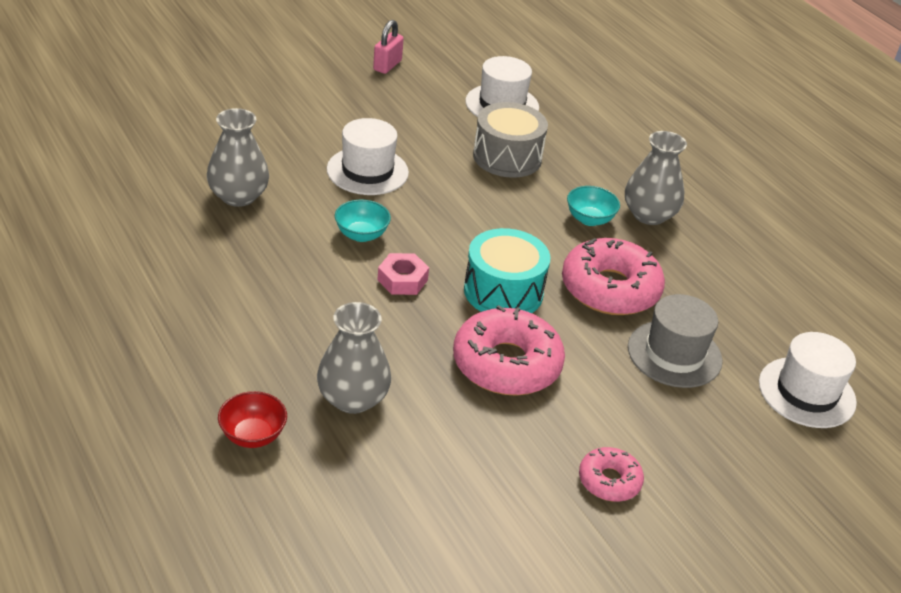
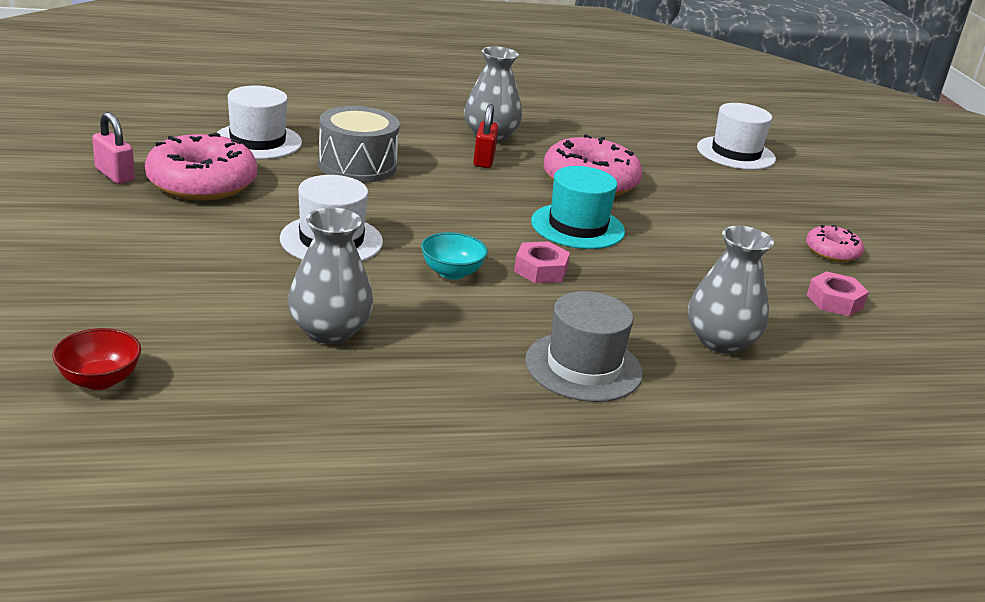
camera: 70 degrees left, 10 degrees down
red bowl [218,391,287,448] -> red bowl moved to [52,328,141,390]
pink donut [453,305,565,396] -> pink donut moved to [145,132,257,200]
turquoise drum [464,228,550,313] -> turquoise hat [531,166,625,249]
turquoise bowl [567,186,620,226] -> red padlock [473,104,498,168]
grey hat [628,294,723,388] -> grey hat moved to [525,291,643,402]
none -> pink nut [807,271,869,316]

